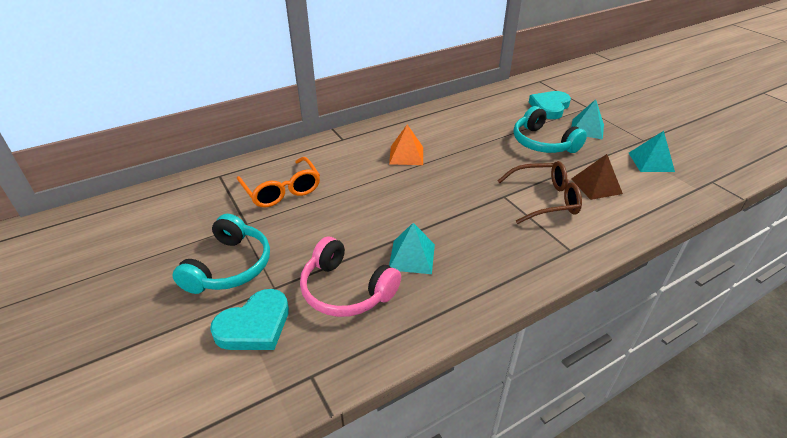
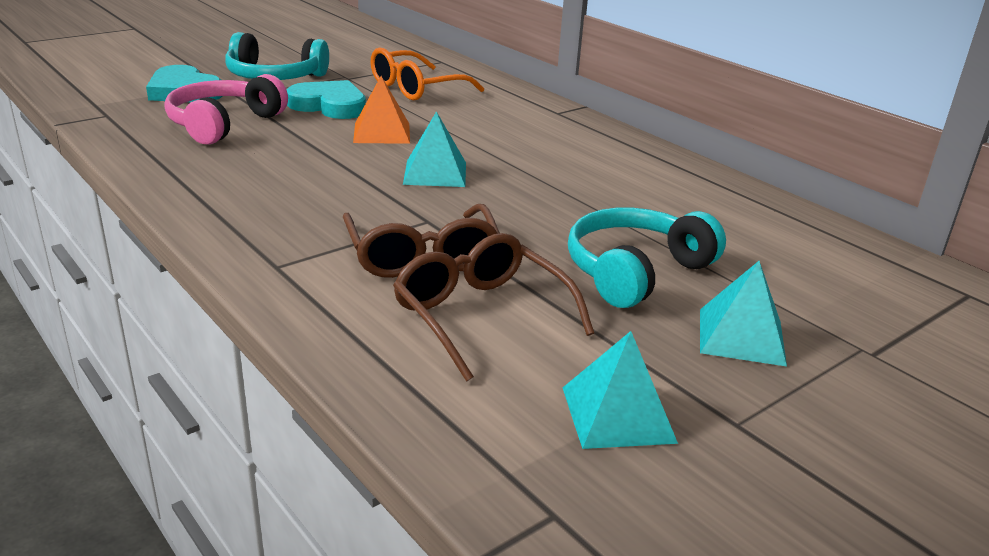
camera: 80 degrees right, 10 degrees down
orange pyramid [389,124,423,165] -> orange pyramid moved to [353,76,410,144]
turquoise pyramid [389,223,435,274] -> turquoise pyramid moved to [403,111,466,187]
turquoise heart [529,91,571,119] -> turquoise heart moved to [287,80,366,119]
brown pyramid [571,154,623,200] -> brown glasses [393,233,594,382]

